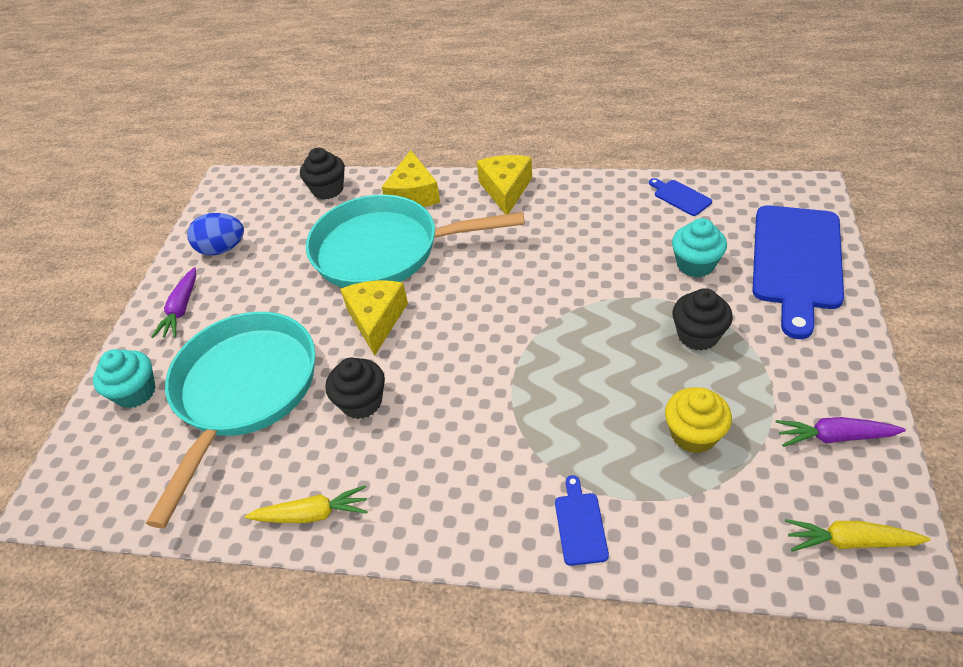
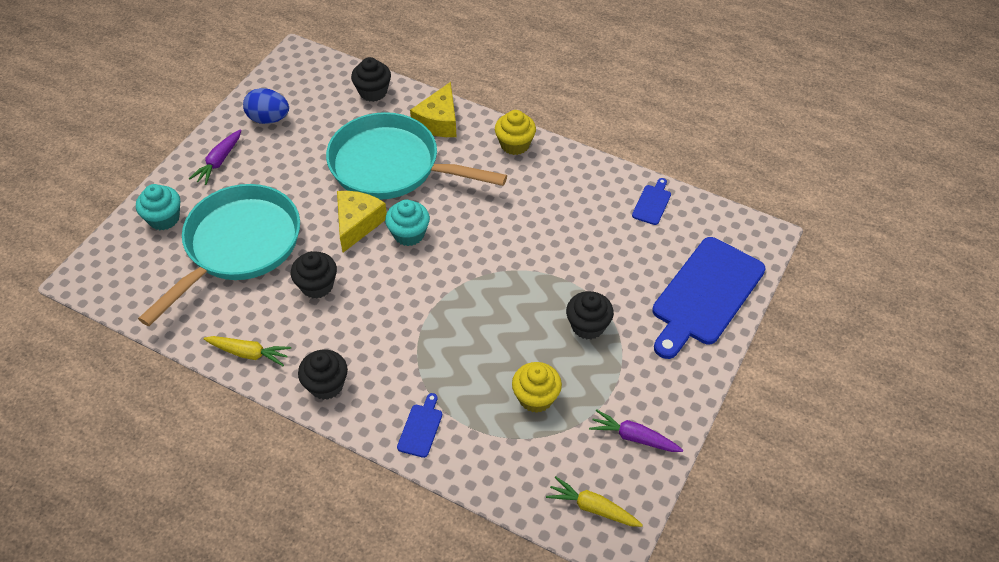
camera: 15 degrees right, 5 degrees up
yellow cheese [477,155,532,214] -> yellow cupcake [495,110,536,155]
blue cutting board [649,178,712,216] -> blue cutting board turned 45 degrees clockwise [632,178,671,225]
turquoise cupcake [672,218,727,278] -> turquoise cupcake moved to [385,199,430,246]
none -> black cupcake [298,349,348,400]

